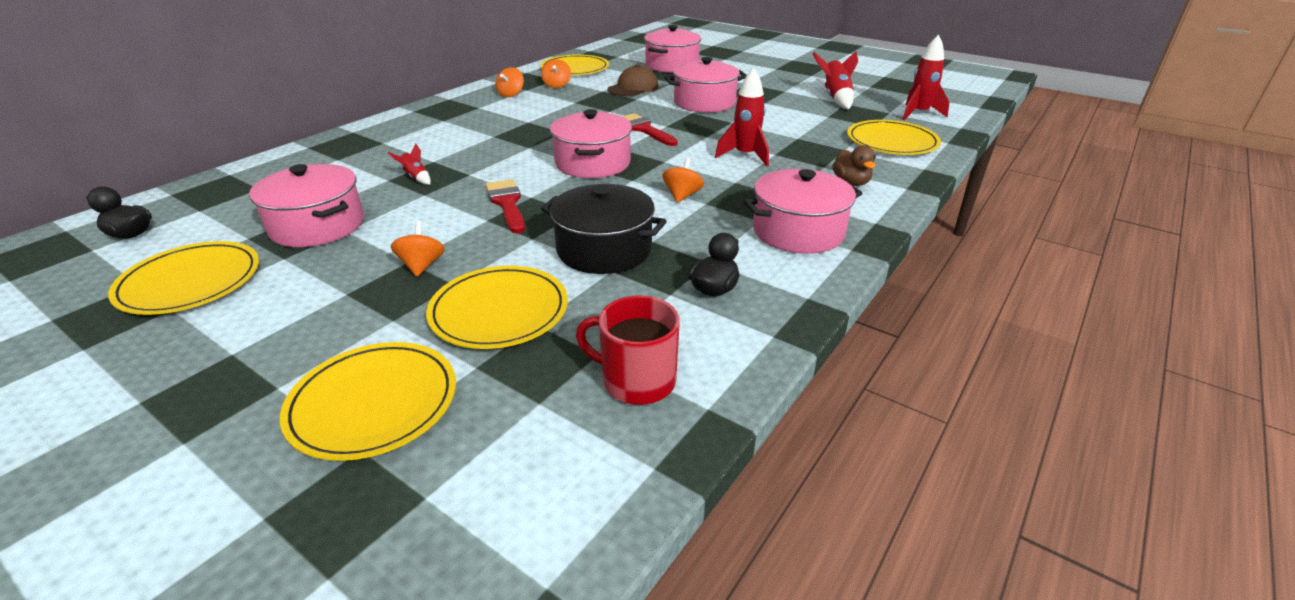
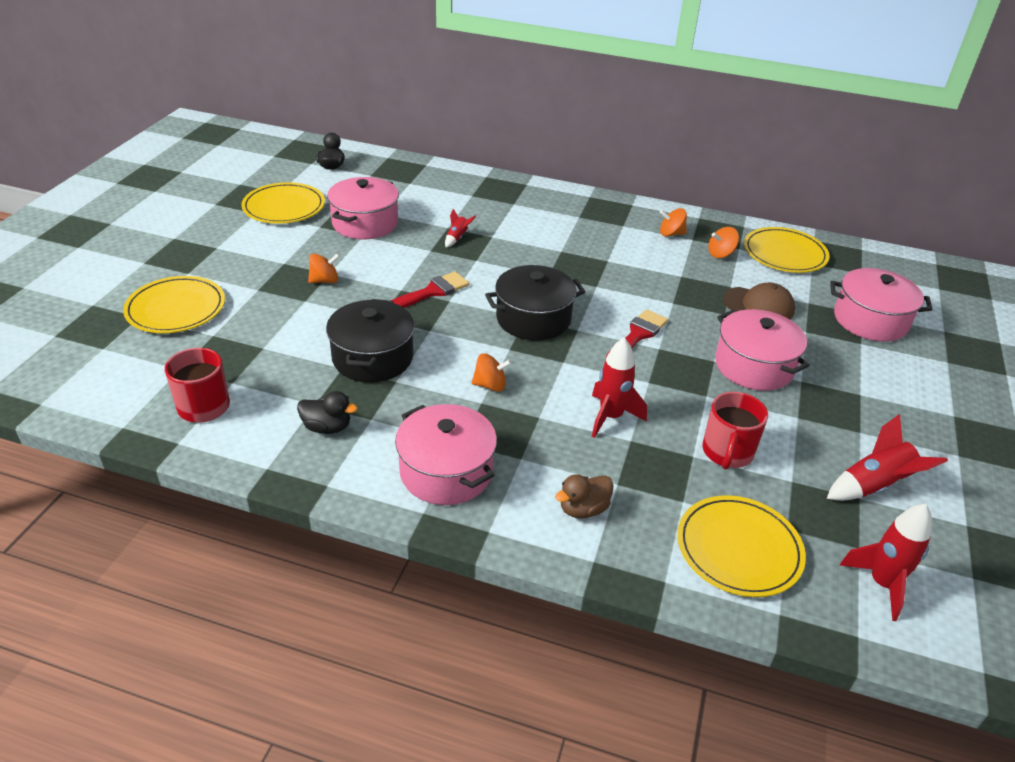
camera: 70 degrees right, 5 degrees up
yellow plate [426,266,568,349] -> none
pink pot [550,109,632,178] -> black pot [485,265,585,341]
none -> red mug [702,392,768,469]

